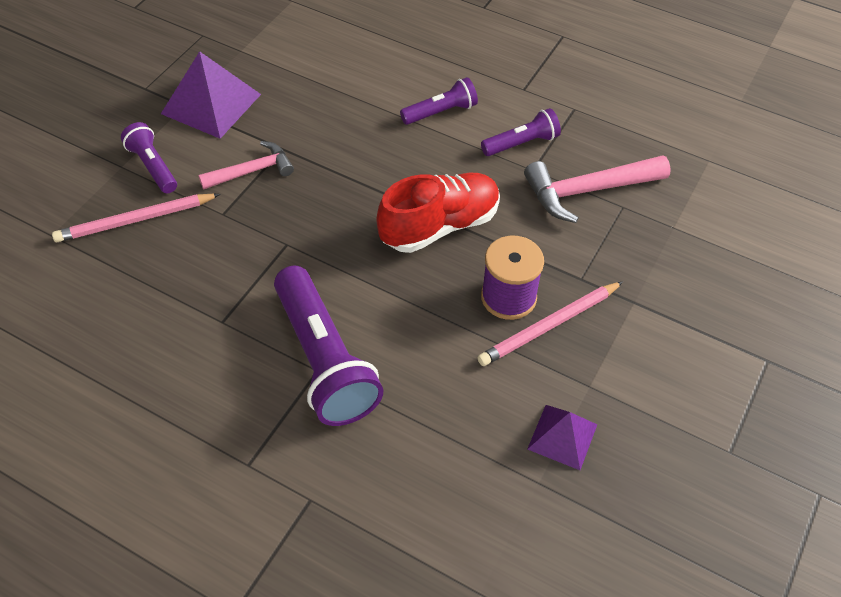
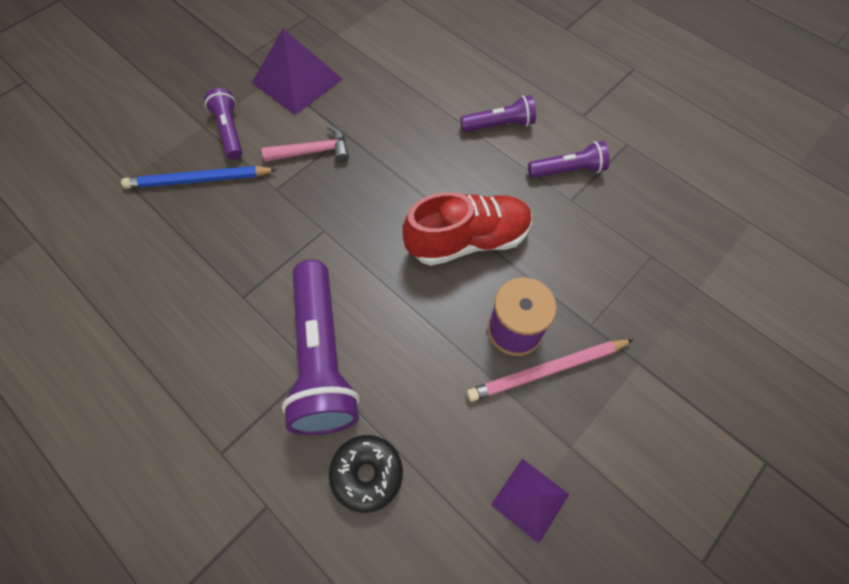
camera: 15 degrees right, 10 degrees up
pink pencil [52,194,220,242] -> blue pencil [121,166,277,189]
pink hammer [524,155,671,223] -> none
none -> black donut [329,435,403,513]

